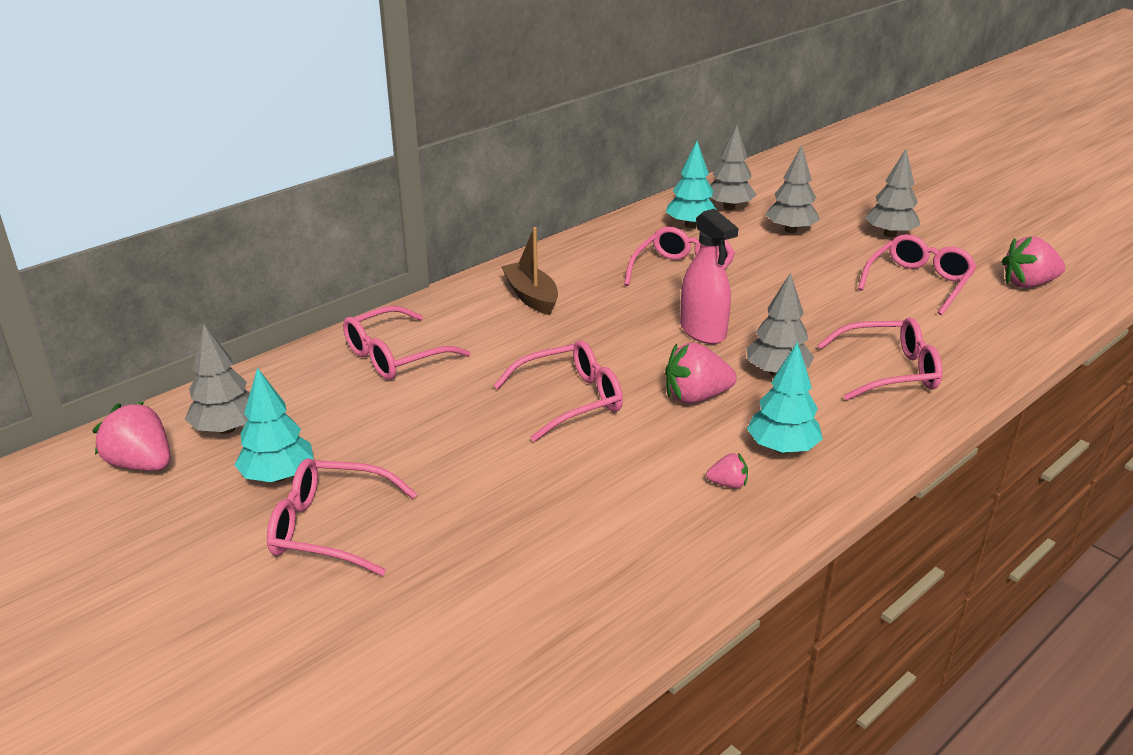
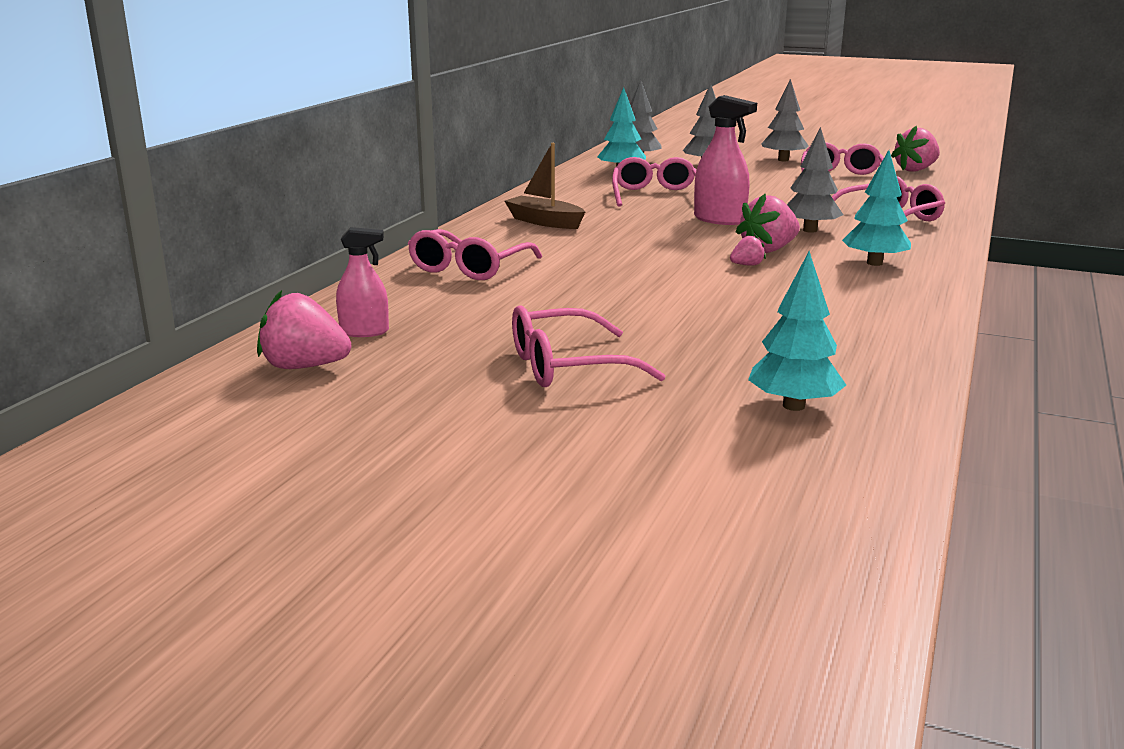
camera: 25 degrees left, 10 degrees down
grey tree [185,325,250,434] -> pink spray bottle [336,227,389,337]
turquoise tree [234,368,314,482] -> turquoise tree moved to [748,251,846,411]
pink glasses [493,340,623,442] -> none
pink strawberry [706,453,748,488] -> pink strawberry moved to [730,234,766,266]

